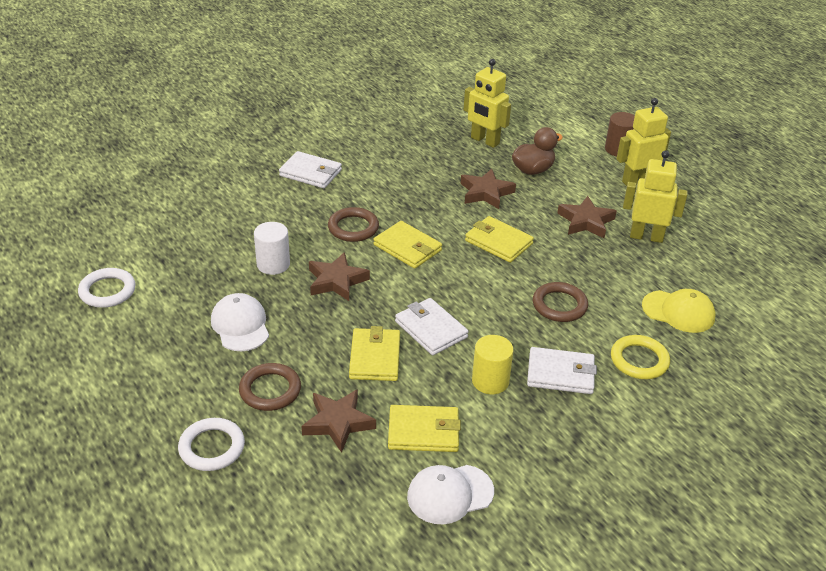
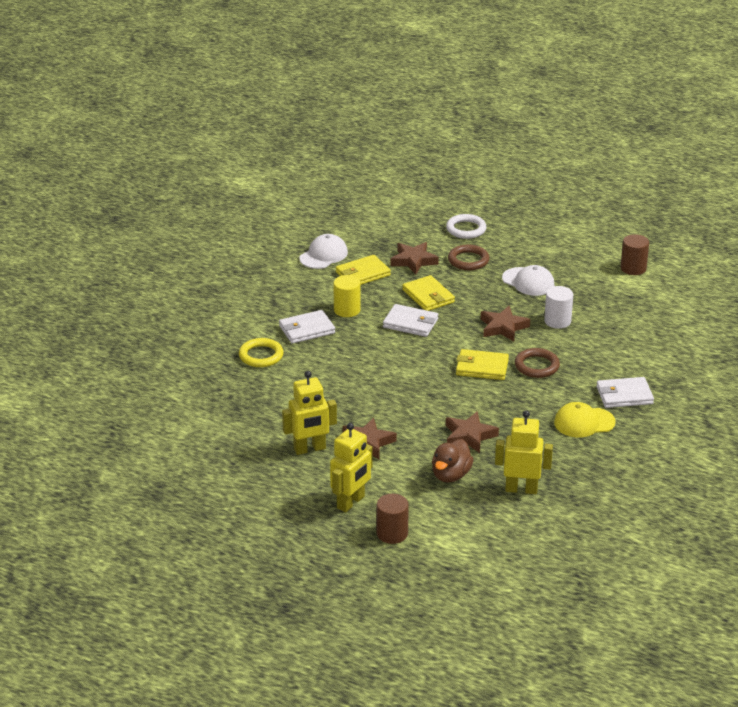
camera: 150 degrees right, 5 degrees down
white ring [78,268,136,308] -> brown cylinder [621,234,649,275]
yellow wallet [465,216,534,263] -> none
brown ring [533,282,588,322] -> none
yellow cap [642,289,715,333] -> yellow cap moved to [554,402,616,437]

